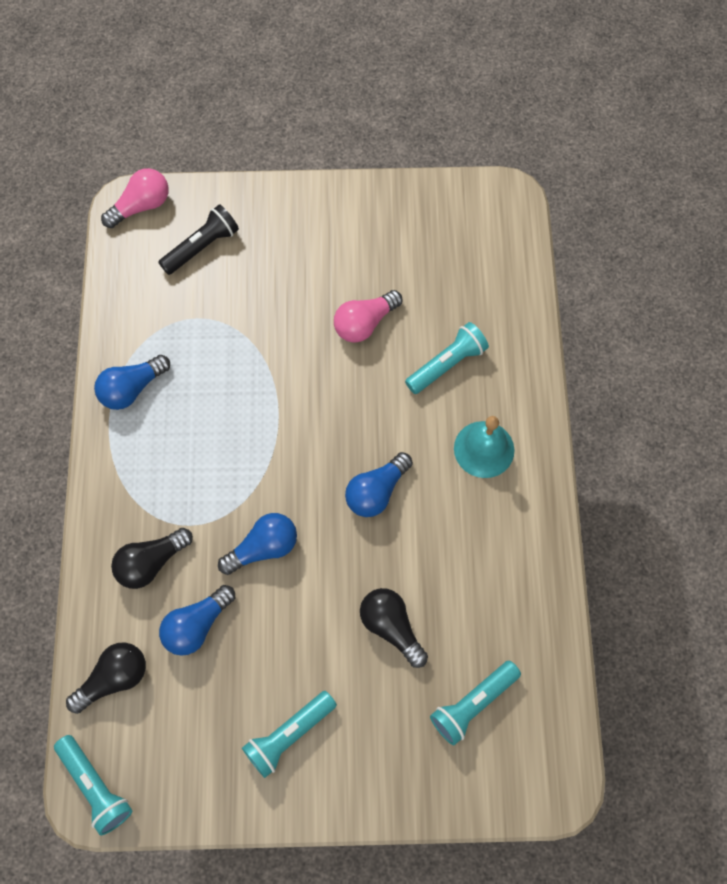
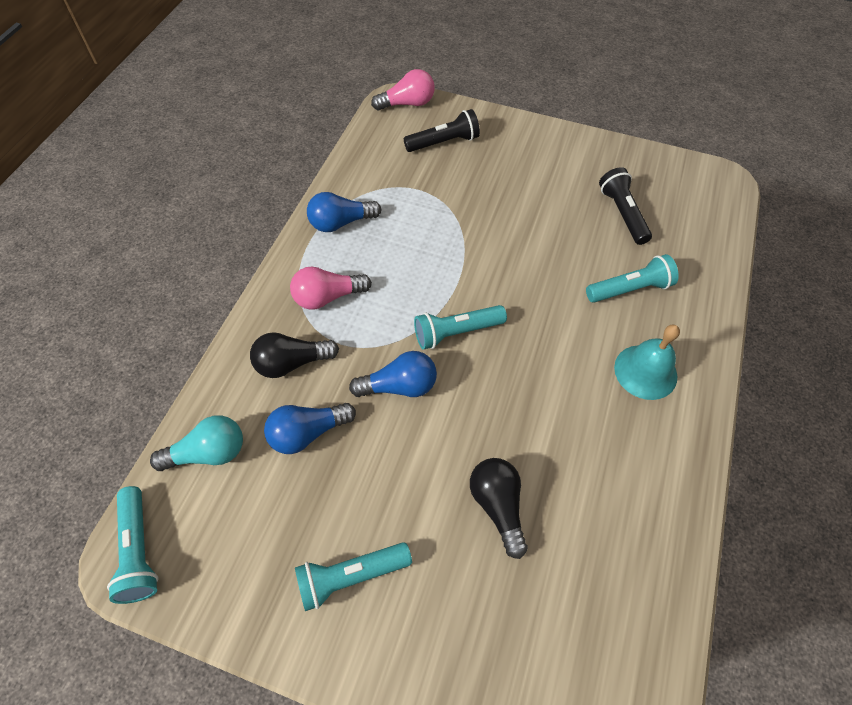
camera: 20 degrees right, 10 degrees down
black light bulb [66,642,146,714] -> turquoise light bulb [150,415,243,471]
pink light bulb [334,290,402,343] -> pink light bulb moved to [290,266,372,310]
blue light bulb [345,452,413,517] -> none
turquoise flashlight [430,661,521,745] -> turquoise flashlight moved to [414,305,507,350]
none -> black flashlight [599,167,652,245]

